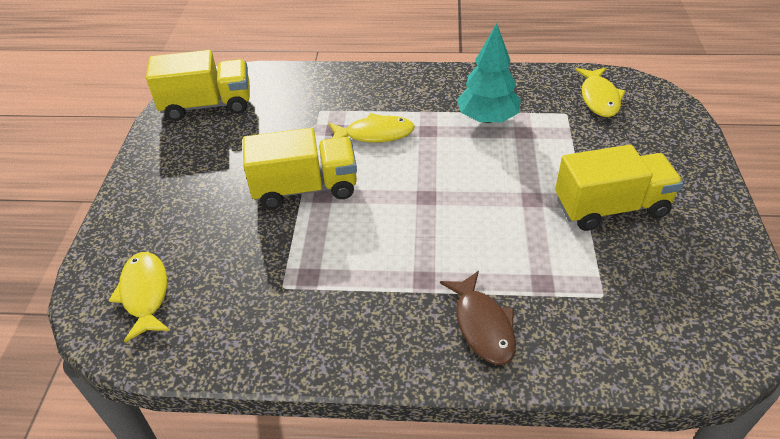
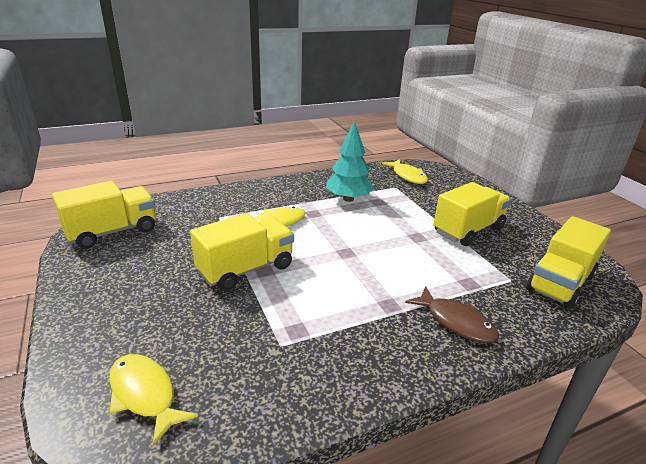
camera: 30 degrees left, 15 degrees down
none -> yellow truck [526,216,611,309]

